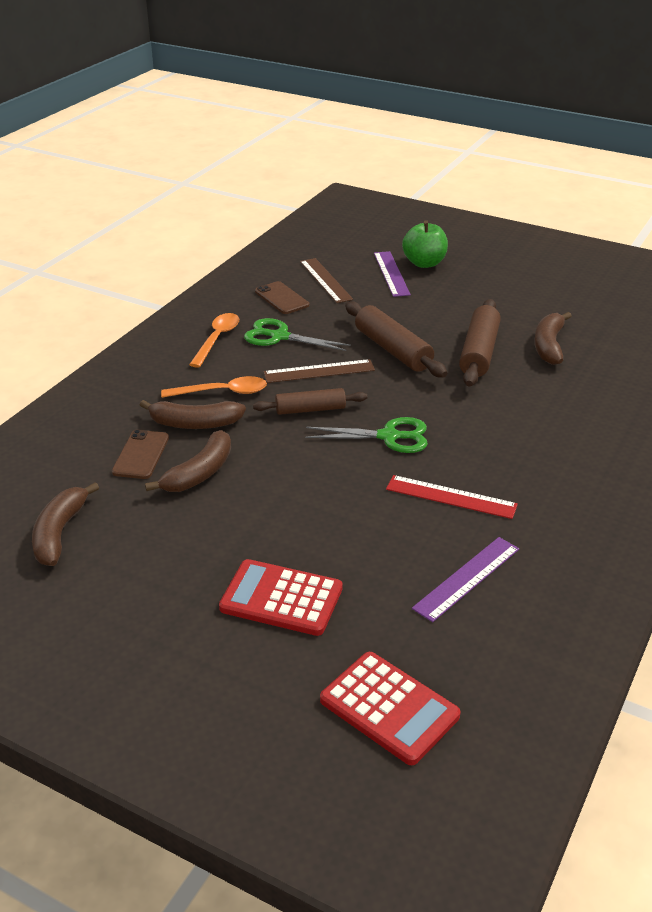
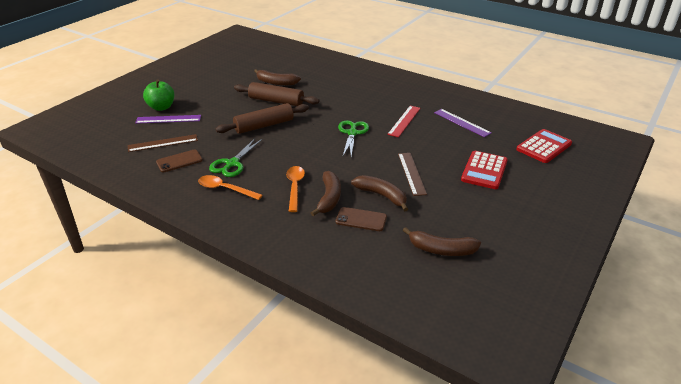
camera: 85 degrees left, 0 degrees up
brown rolling pin [253,388,367,415] -> none
brown ruler [264,359,375,383] -> brown ruler moved to [398,153,427,196]

